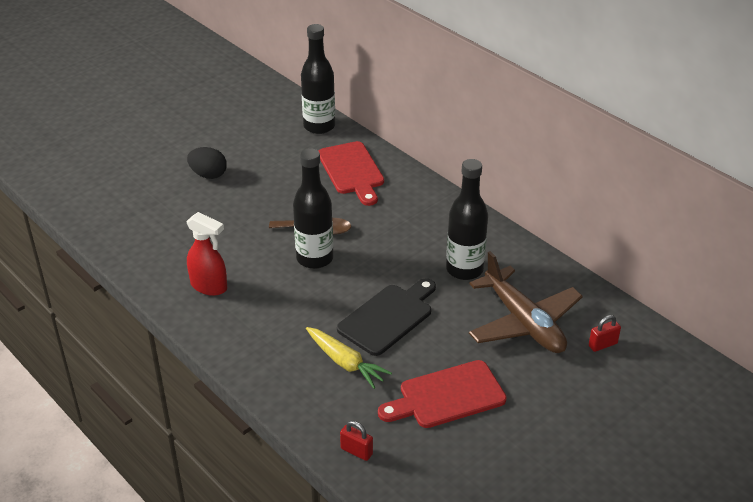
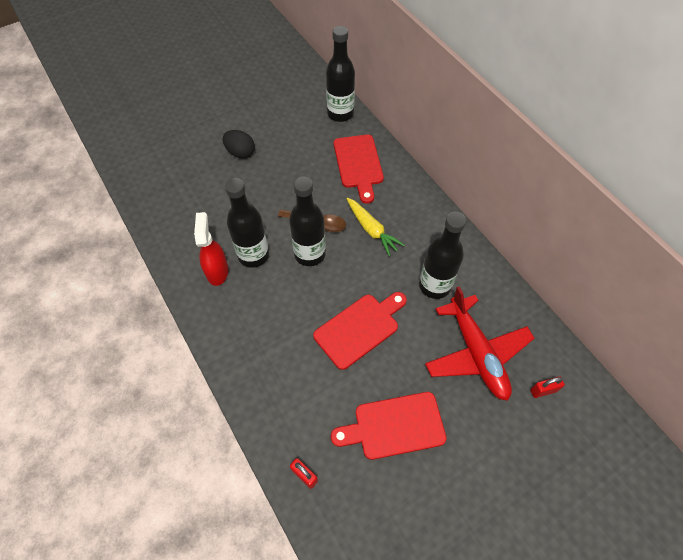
camera: 10 degrees right, 20 degrees up
red spray bottle [186,212,227,296] -> red spray bottle turned 135 degrees counterclockwise [194,212,228,286]
yellow carrot [306,327,392,389] -> yellow carrot moved to [347,198,405,256]
black cutting board [337,278,436,356] -> red cutting board [313,292,407,370]
brown plane [469,251,583,353] -> red plane [425,287,535,401]
none -> black bottle [225,178,269,268]

